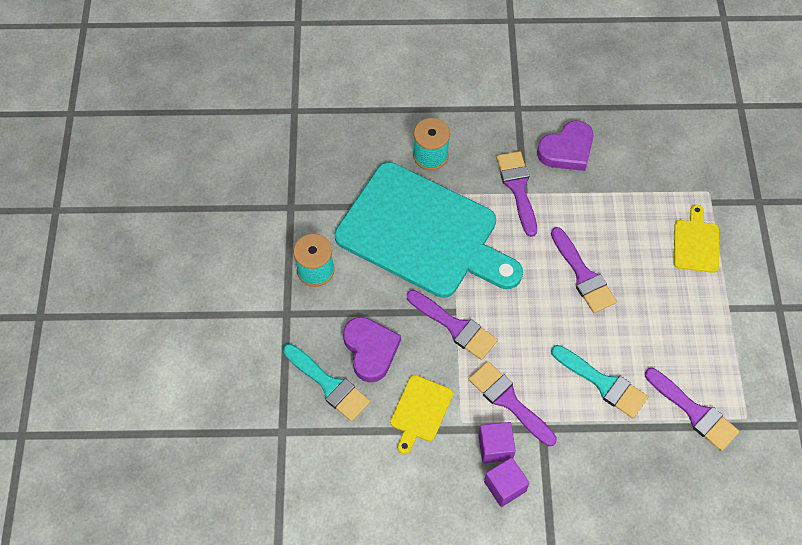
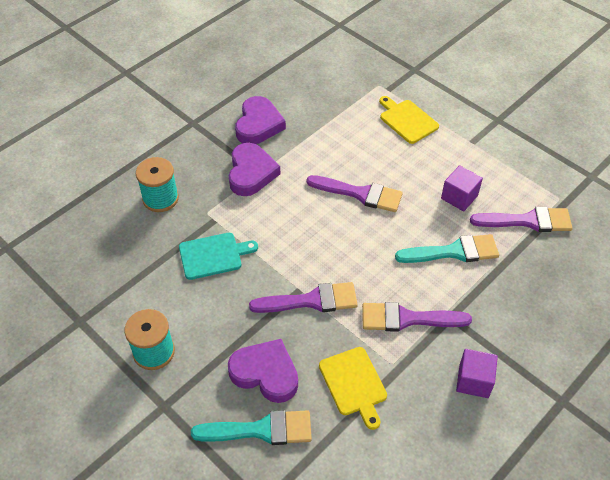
camera: 45 degrees left, 10 degrees down
turquoise cutting board [334,162,523,298] -> turquoise cutting board [179,233,258,280], size x0.40
purple cube [478,422,516,464] -> purple cube moved to [441,165,483,211]
purple brush [496,151,537,237] -> purple heart [229,143,280,196]

